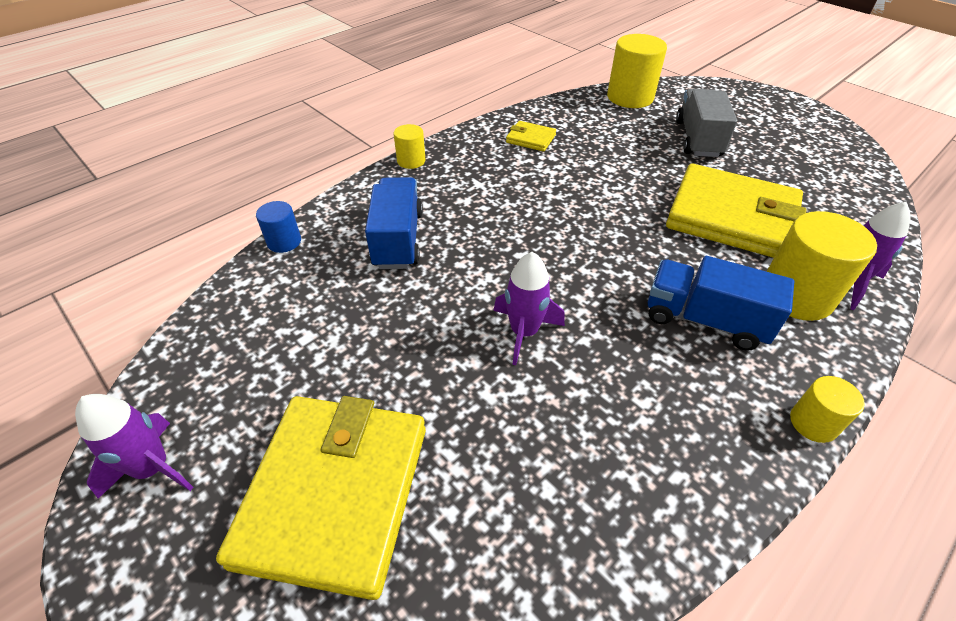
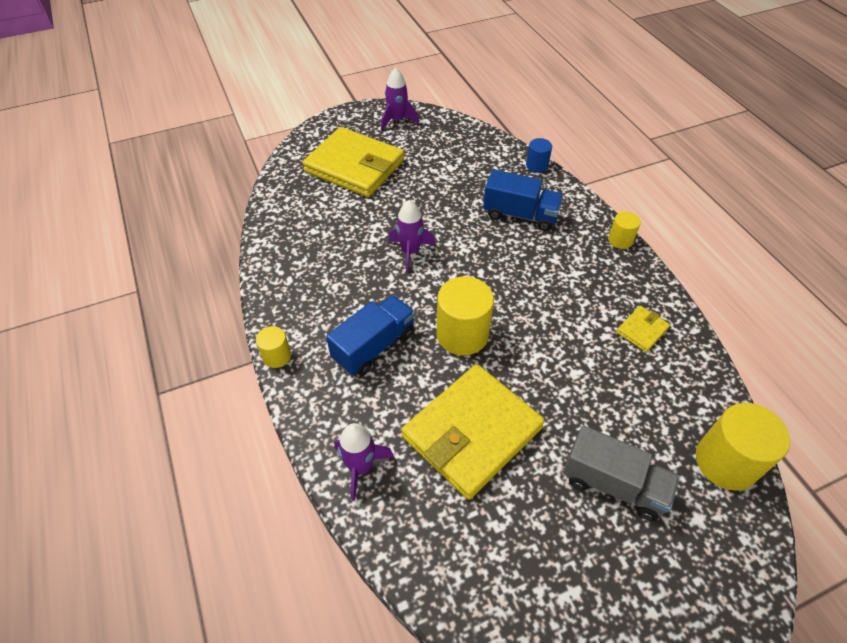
camera: 110 degrees right, 5 degrees up
yellow cylinder [766,211,877,321] -> yellow cylinder moved to [436,276,494,355]

